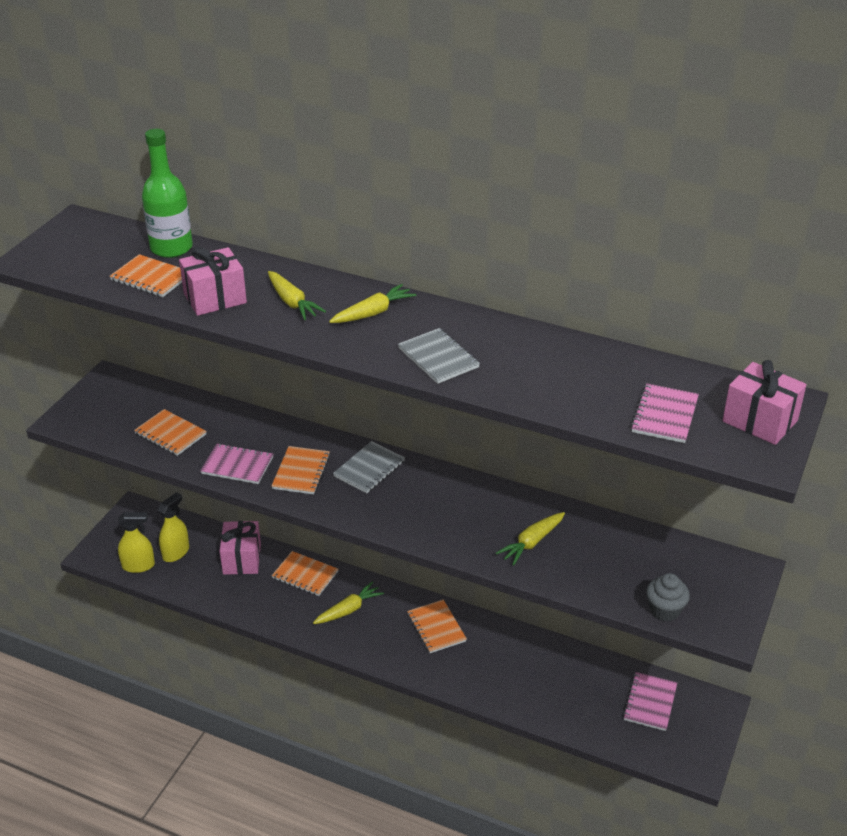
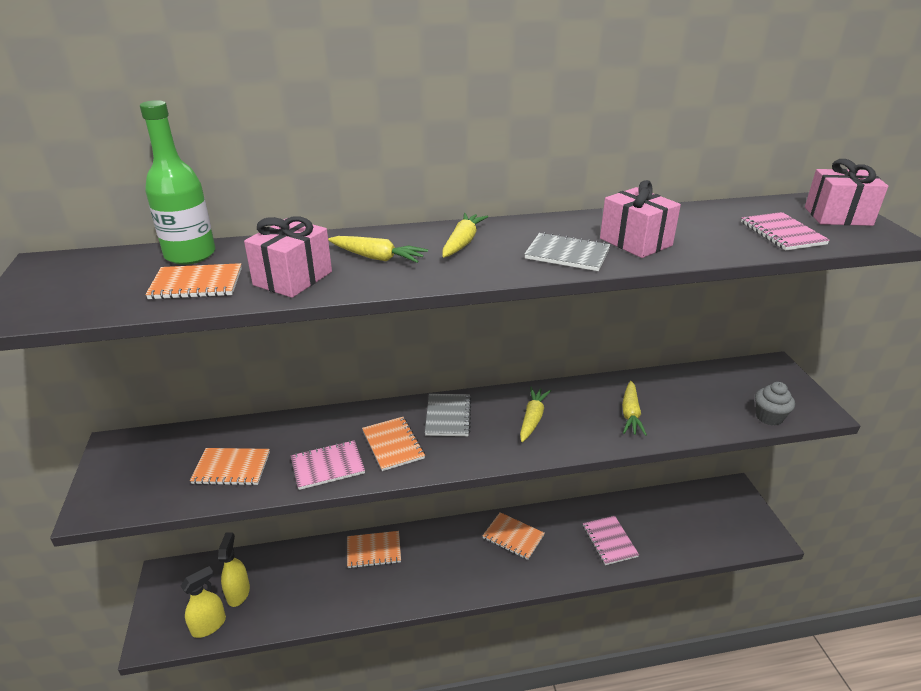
camera: 35 degrees left, 5 degrees down
pink gift [220,521,261,575] -> pink gift moved to [600,180,681,258]
yellow carrot [313,582,384,624] -> yellow carrot moved to [520,387,551,442]
pink notebook [623,672,677,731] -> pink notebook moved to [583,516,639,565]

